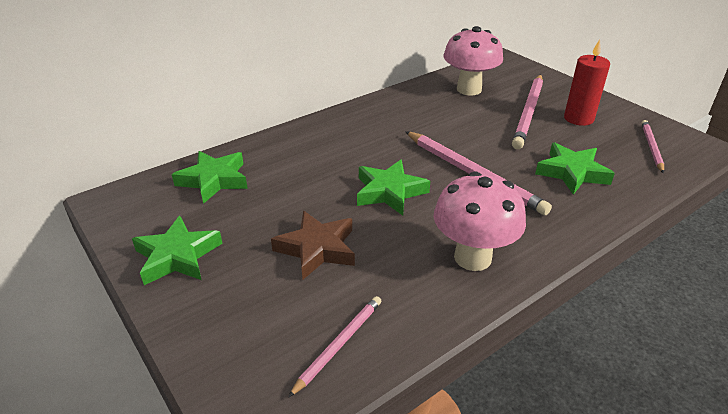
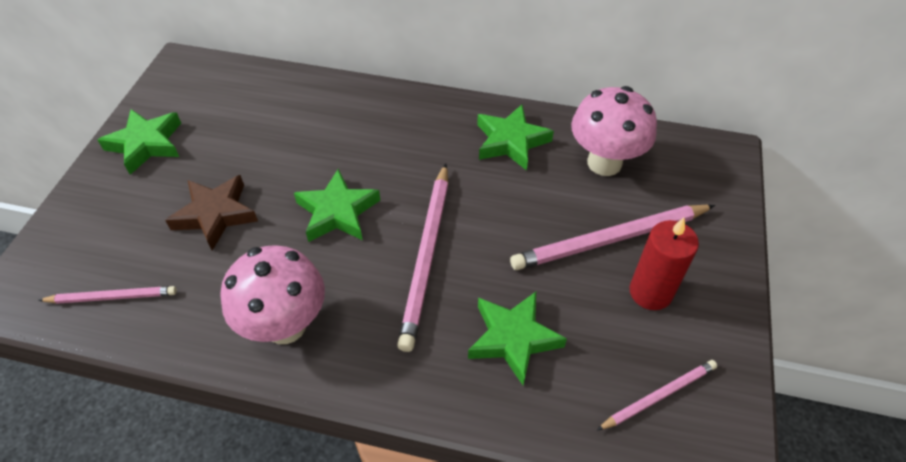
camera: 50 degrees right, 15 degrees up
green star [172,151,248,204] -> green star moved to [477,105,554,171]

